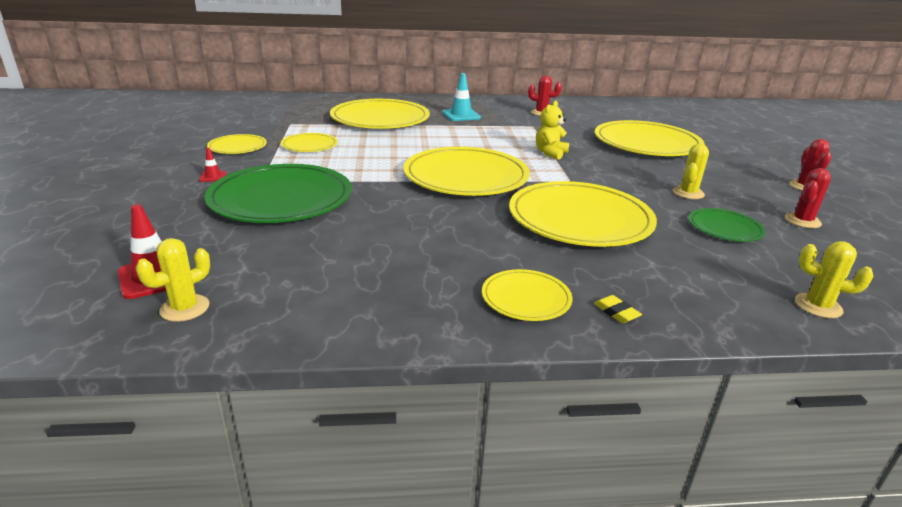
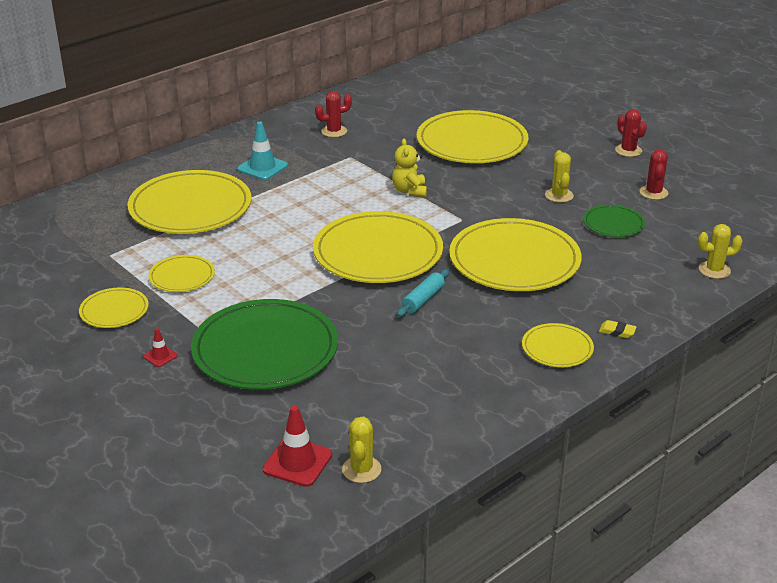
camera: 35 degrees left, 5 degrees up
none -> turquoise rolling pin [397,269,449,317]

